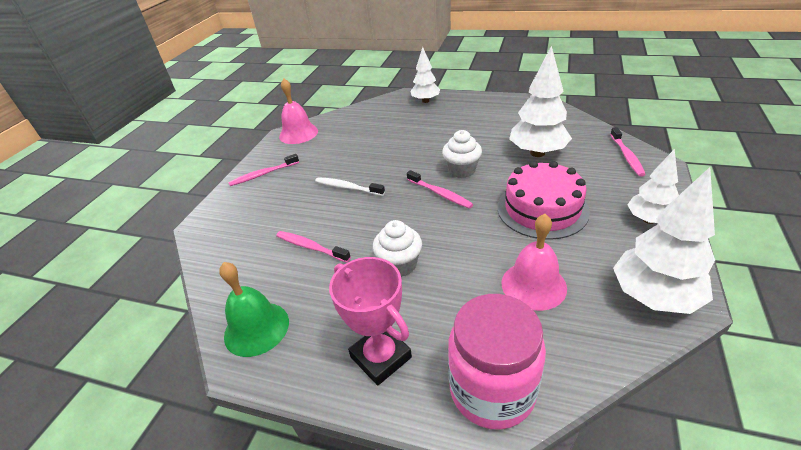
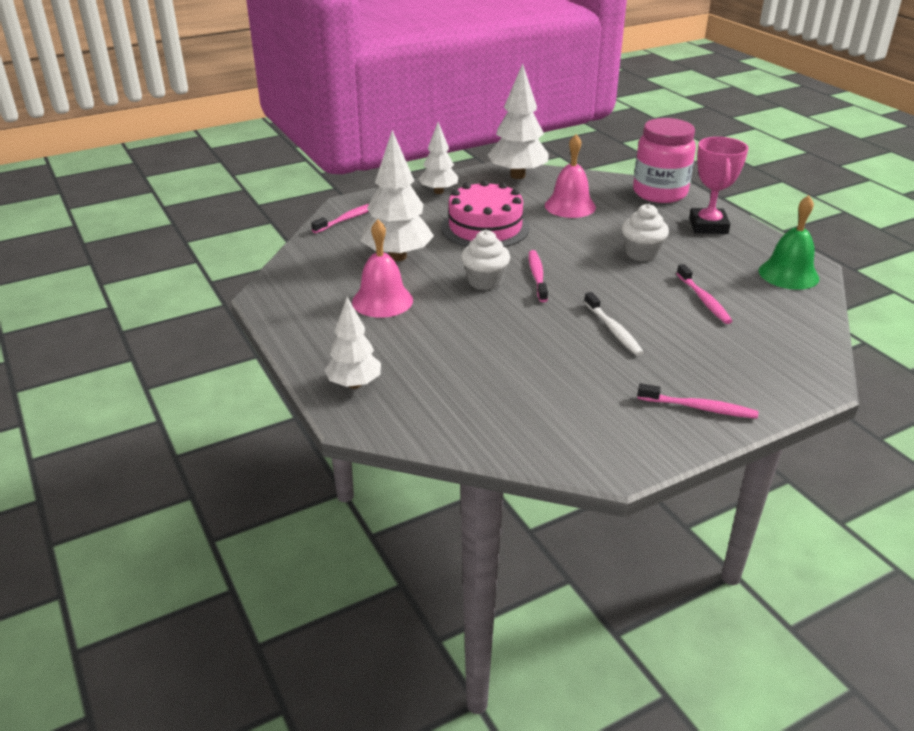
camera: 140 degrees left, 5 degrees down
pink bell [279,78,318,144] -> pink bell moved to [352,220,413,318]

